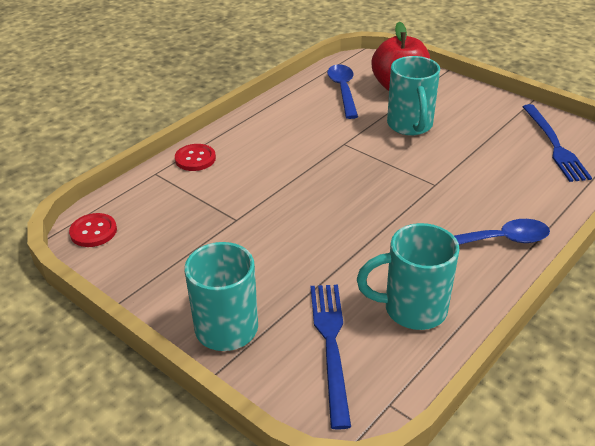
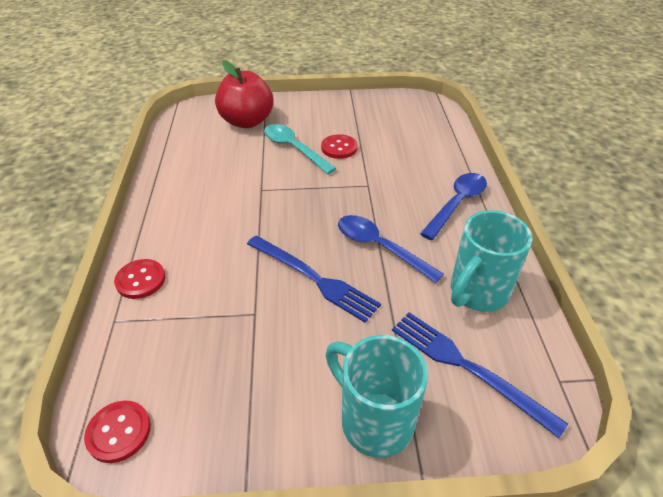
camera: 45 degrees left, 5 degrees up
blue spoon [327,64,358,119] -> blue spoon moved to [338,215,444,283]
turquoise mug [387,56,440,136] -> turquoise spoon [264,124,337,174]
blue fork [522,104,592,182] -> blue fork moved to [247,235,381,323]
none -> red button [321,134,358,159]

